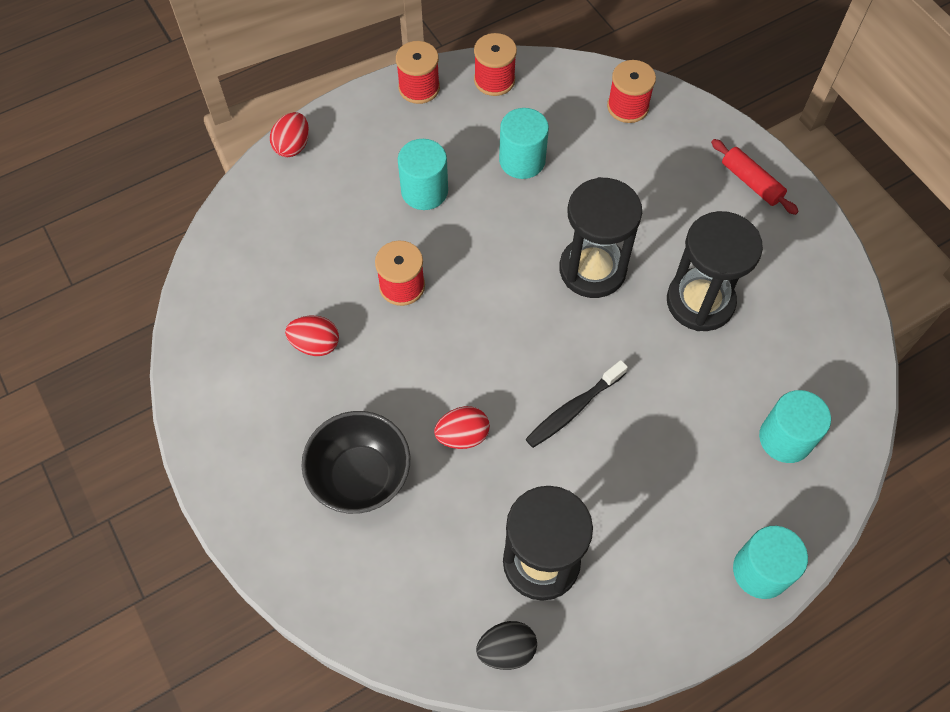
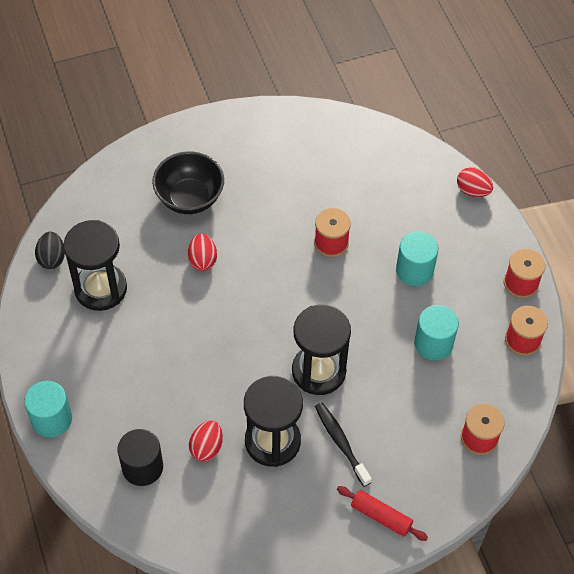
camera: 100 degrees right, 5 degrees down
red egg [285,316,339,356] -> red egg moved to [189,420,223,461]
black toothbrush [526,360,628,448] -> black toothbrush moved to [315,402,372,487]
red rolling pin [711,139,799,215] -> red rolling pin turned 60 degrees clockwise [337,486,428,541]
turquoise cylinder [759,390,831,463] -> black cylinder [118,429,163,486]

